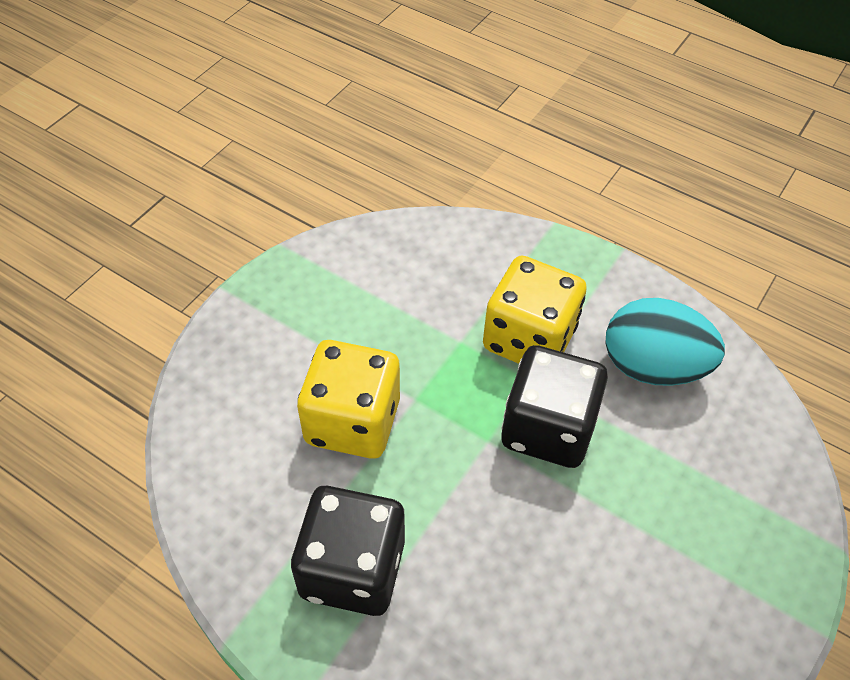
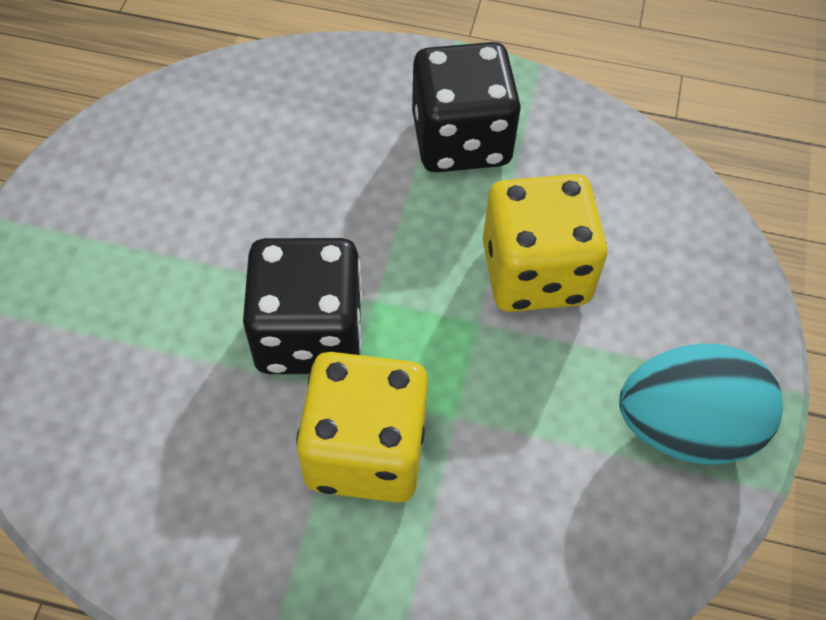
camera: 160 degrees right, 5 degrees up
turquoise egg [605,298,725,386] -> turquoise egg moved to [619,343,783,465]

